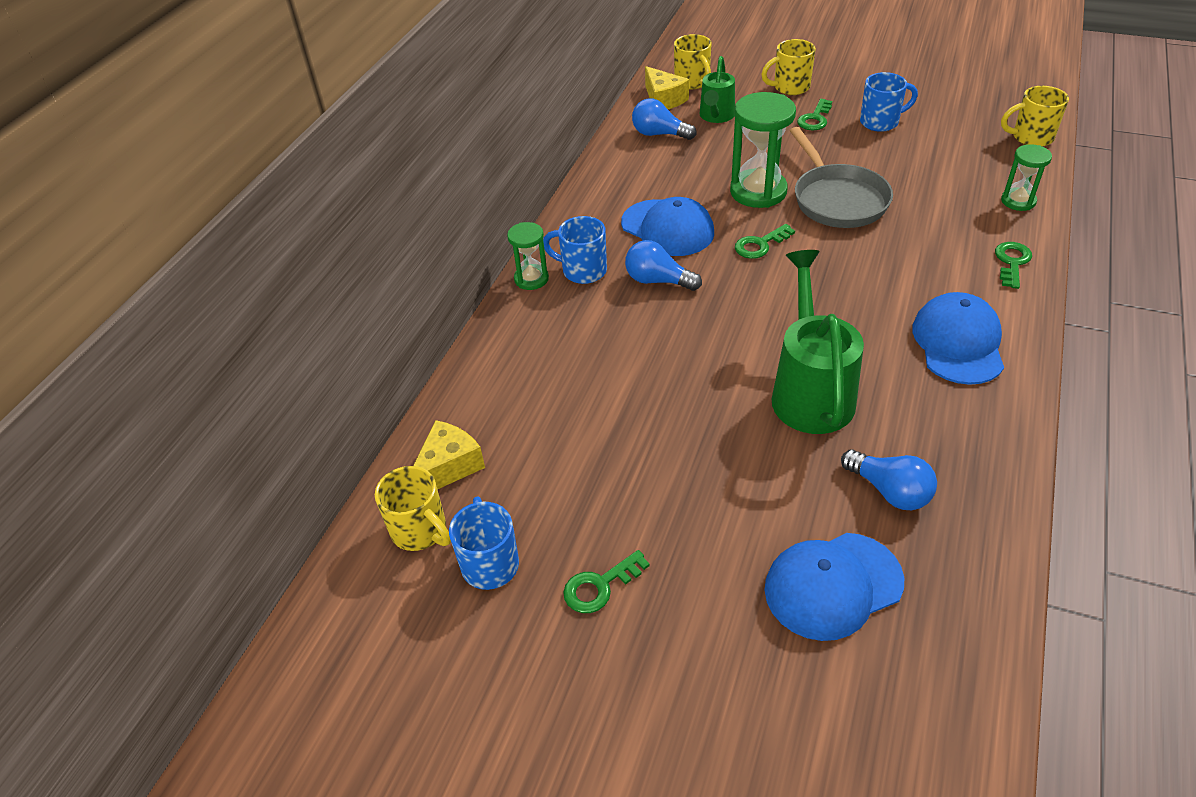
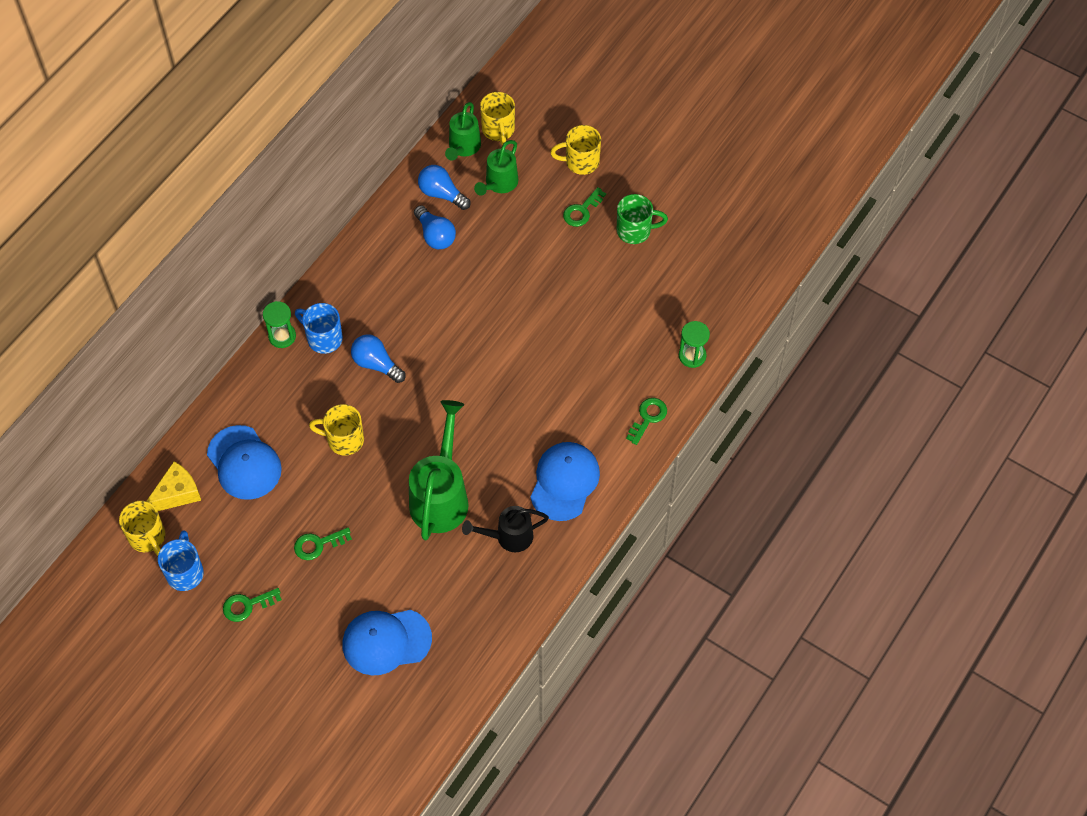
camera: 10 degrees right, 15 degrees up
blue cap [621,197,714,256] -> blue cap moved to [207,425,282,500]
yellow cheese [645,66,689,109] -> green watering can [445,102,481,160]
green hourglass [730,92,796,208] -> none
green key [735,224,795,259] -> green key moved to [294,527,352,560]
grey pan [790,127,893,228] -> none
blue light bulb [841,449,937,510] -> blue light bulb moved to [414,205,456,249]
blue mug [860,72,918,132] -> green mug [617,194,668,244]
yellow mug [1001,86,1069,146] -> yellow mug moved to [309,404,364,456]
none -> black watering can [462,506,549,552]

